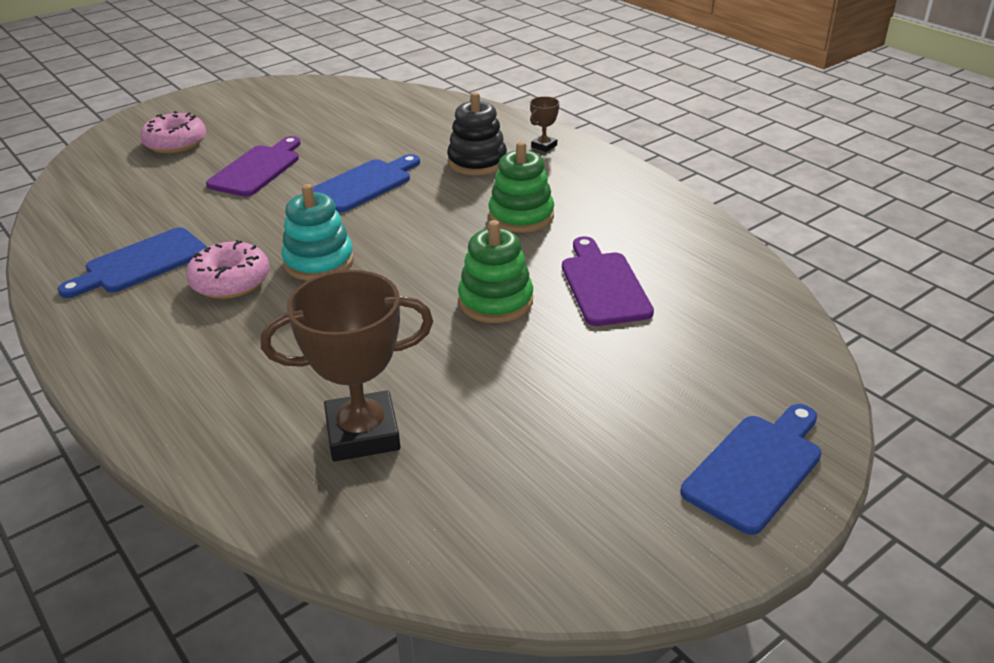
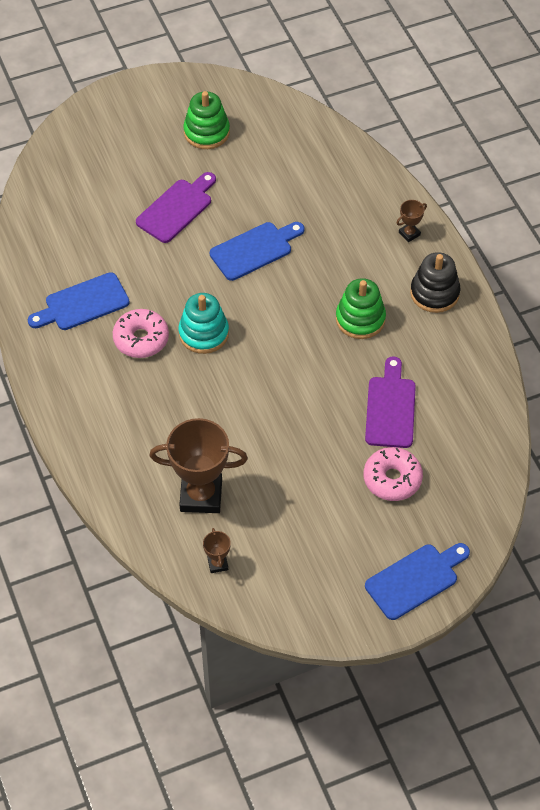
camera: 15 degrees right, 20 degrees up
pink donut [140,111,206,153] -> pink donut moved to [364,447,423,501]
black stacking toy [447,92,507,175] -> black stacking toy moved to [410,252,460,313]
green stacking toy [458,220,533,323] -> green stacking toy moved to [183,91,230,149]
none -> brown trophy [203,528,231,573]

